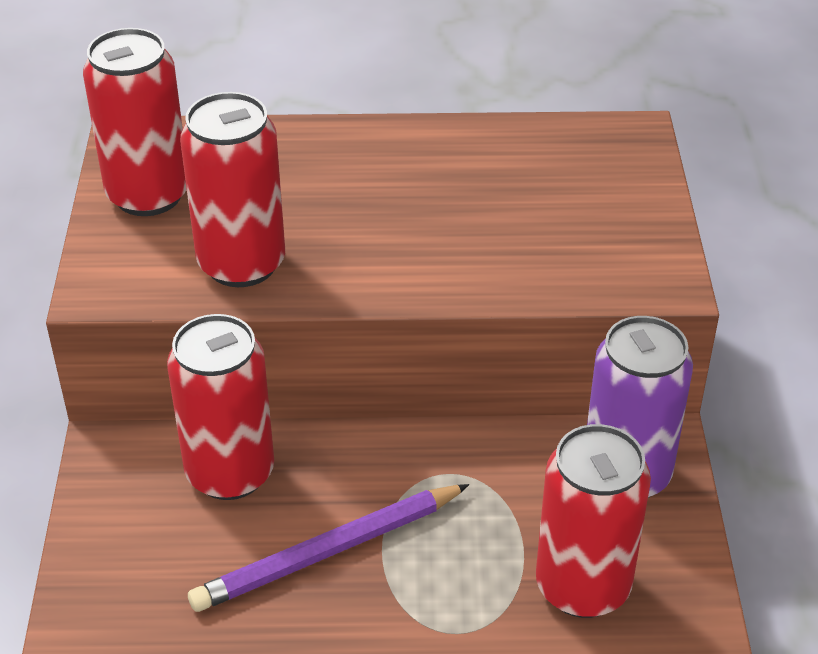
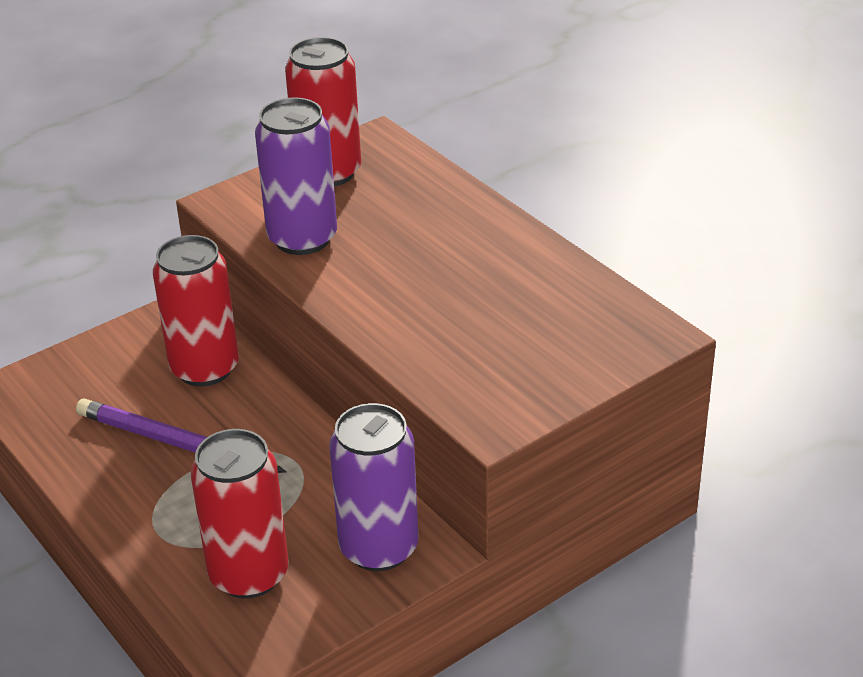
camera: 55 degrees right, 5 degrees down
red can [180,92,285,287] -> purple can [255,97,337,255]

